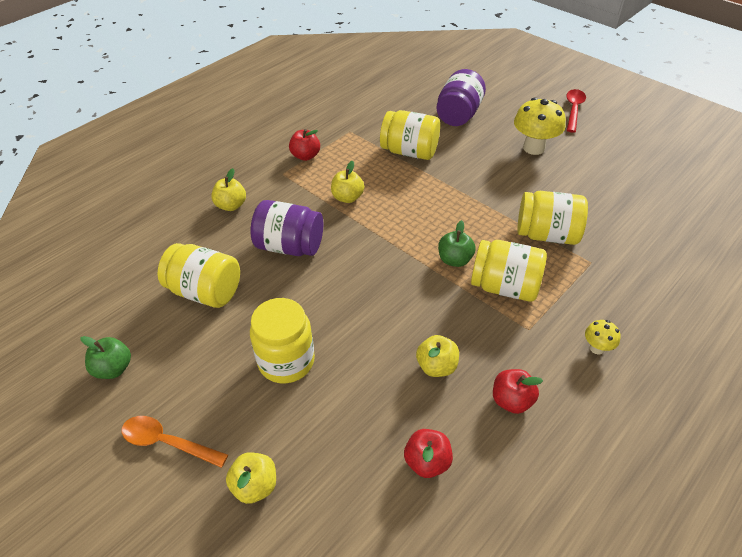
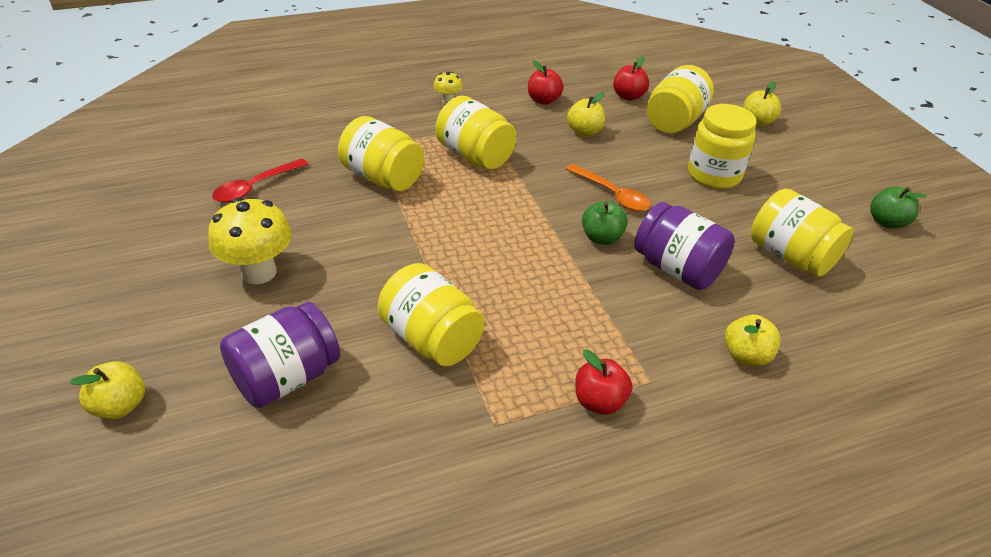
camera: 155 degrees left, 5 degrees down
orange spoon [122,416,228,468] -> orange spoon moved to [566,164,651,212]
yellow apple [331,161,364,203] -> yellow apple moved to [70,361,145,419]
green apple [438,220,476,267] -> green apple moved to [582,200,628,245]
red spoon [566,89,586,133] -> red spoon moved to [212,158,308,203]
none -> yellow jar [646,65,714,134]

